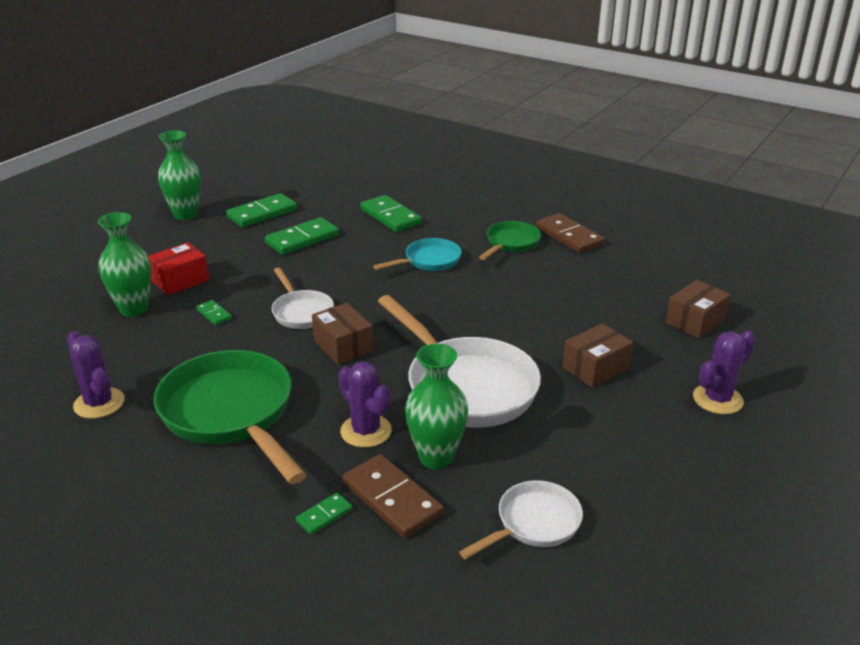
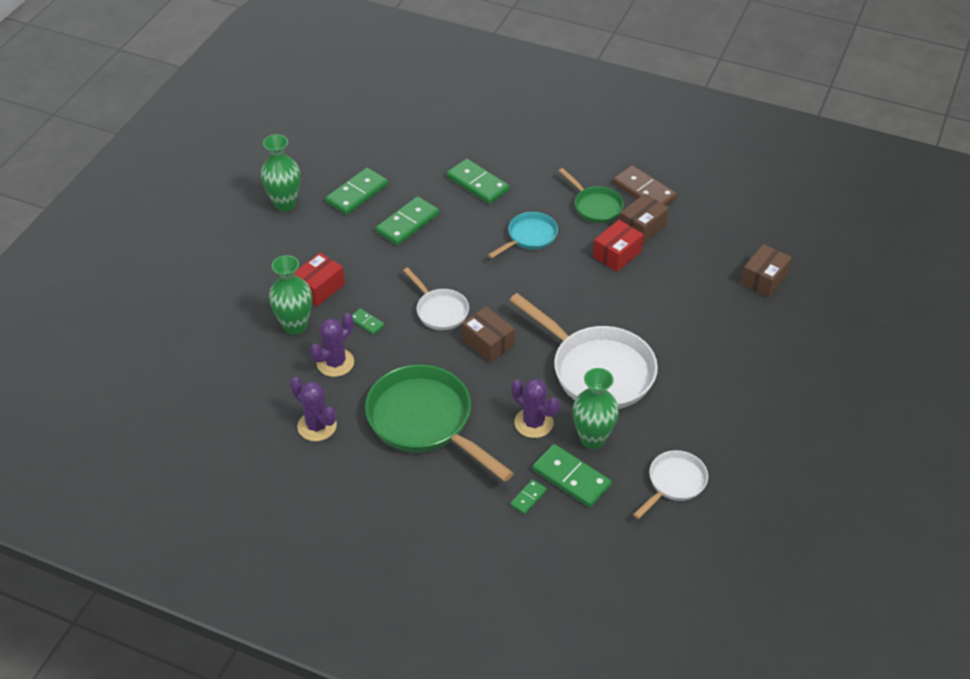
camera: 10 degrees left, 15 degrees up
brown domino [343,454,444,538] -> green domino [533,444,611,507]
green pan [479,221,541,260] -> green pan turned 120 degrees clockwise [559,168,624,223]
brown box [563,323,633,388] -> brown box moved to [620,194,669,245]
purple cactus [693,330,755,414] -> purple cactus moved to [310,313,354,377]
none -> red box [593,220,644,272]

